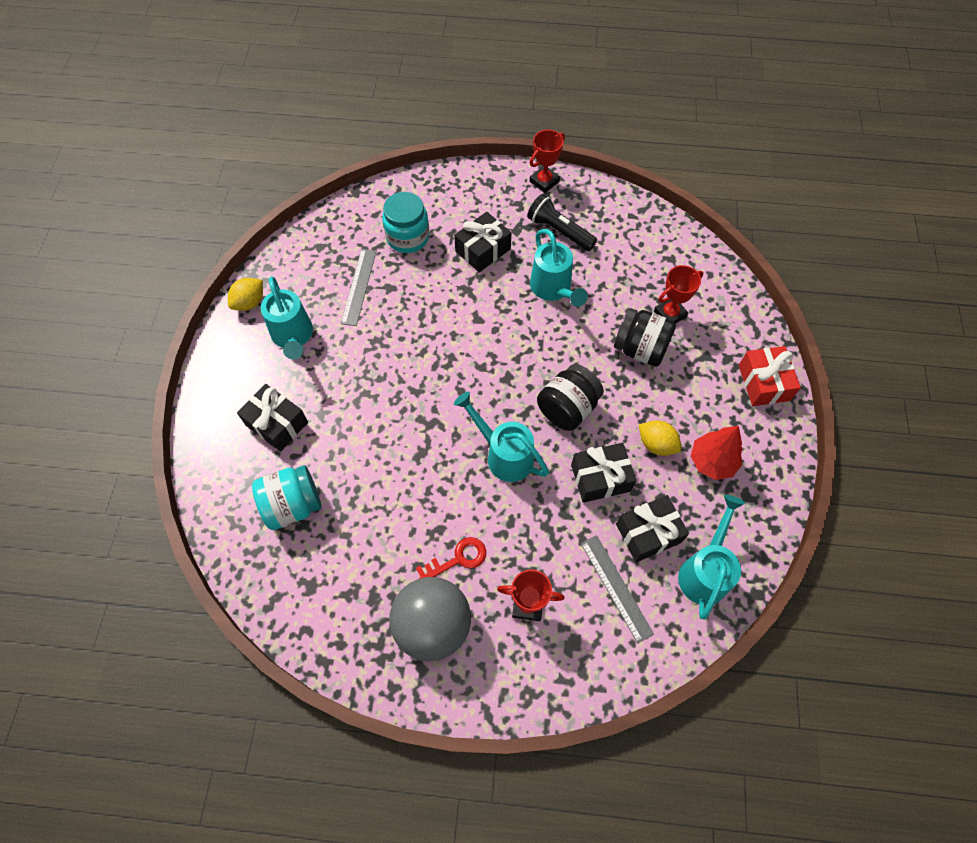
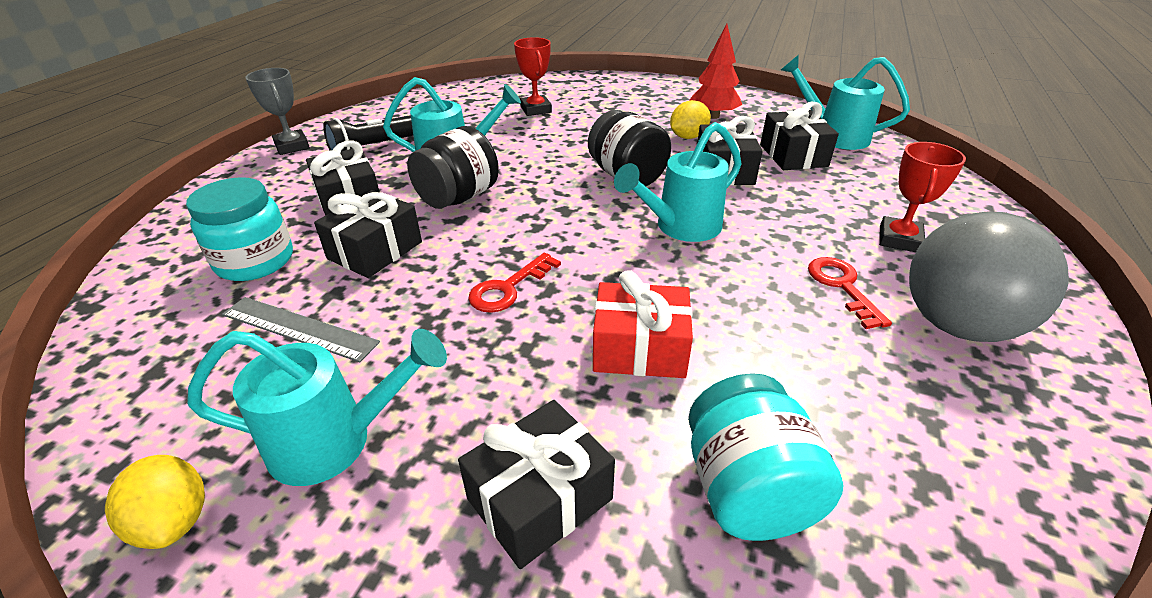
camera: 75 degrees left, 25 degrees down
red trophy [530,130,565,193] -> grey trophy [245,68,310,155]
grey ruler [581,535,654,643] -> none
black jar [614,308,676,367] -> black jar moved to [407,126,499,209]
red gift [739,346,801,406] -> red gift moved to [593,270,693,378]
none -> black gift [314,190,422,278]
none -> red key [468,253,561,313]

